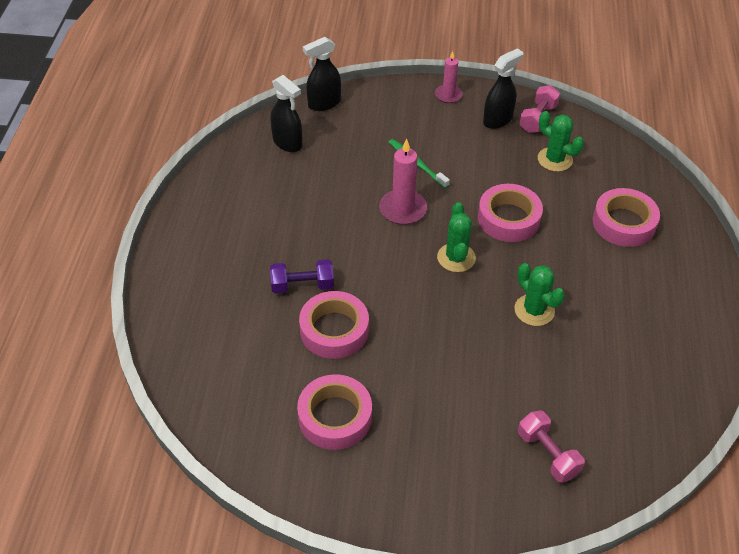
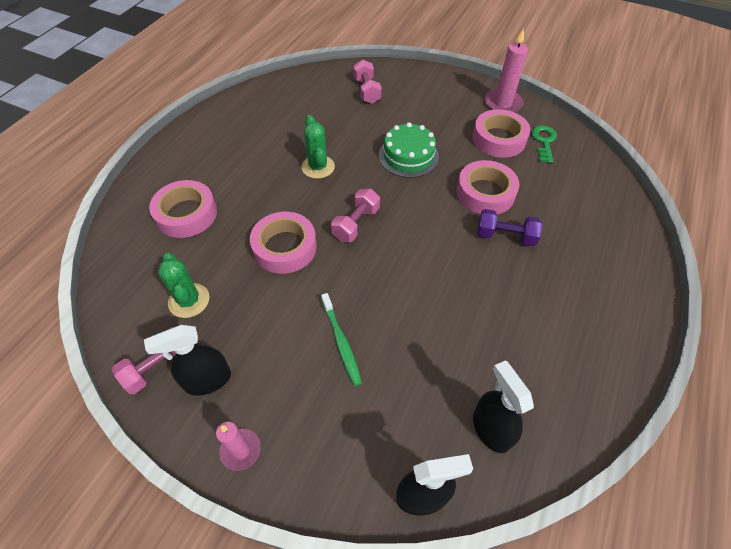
camera: 160 degrees left, 5 degrees up
pink candle [379,139,427,225] -> pink candle moved to [484,29,528,112]
green cactus [437,202,476,272] -> pink dumbbell [331,189,380,242]
none -> green cake [379,122,439,178]
none -> green key [532,125,557,163]

